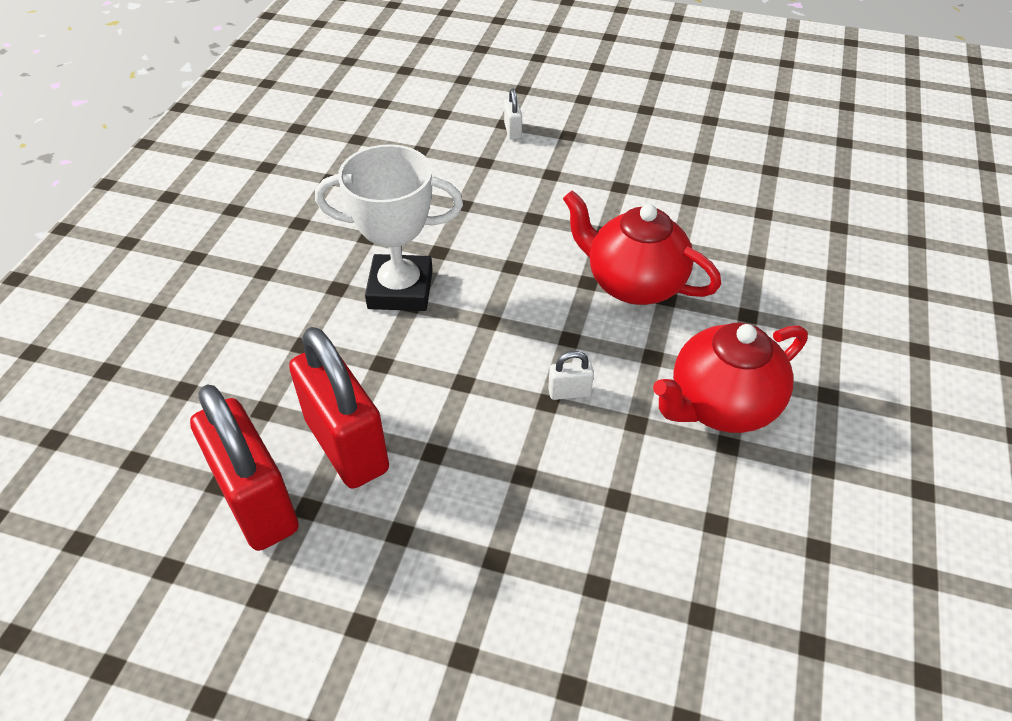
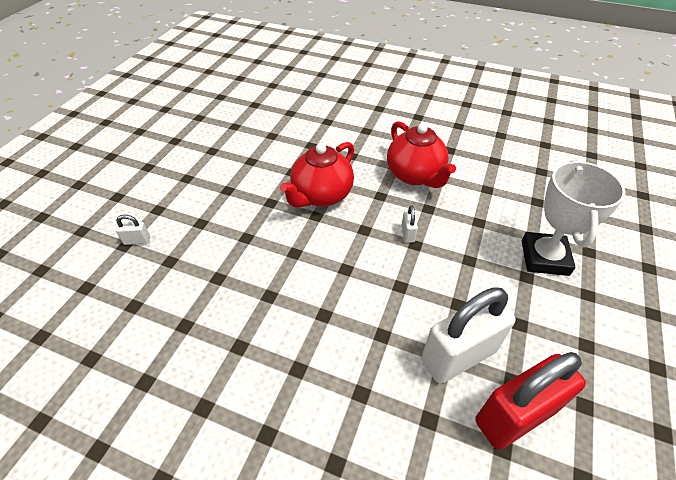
camera: 85 degrees left, 0 degrees up
red padlock [289,327,389,488] -> white padlock [421,287,516,384]
white trophy [315,144,463,311] -> white trophy moved to [522,160,626,276]

